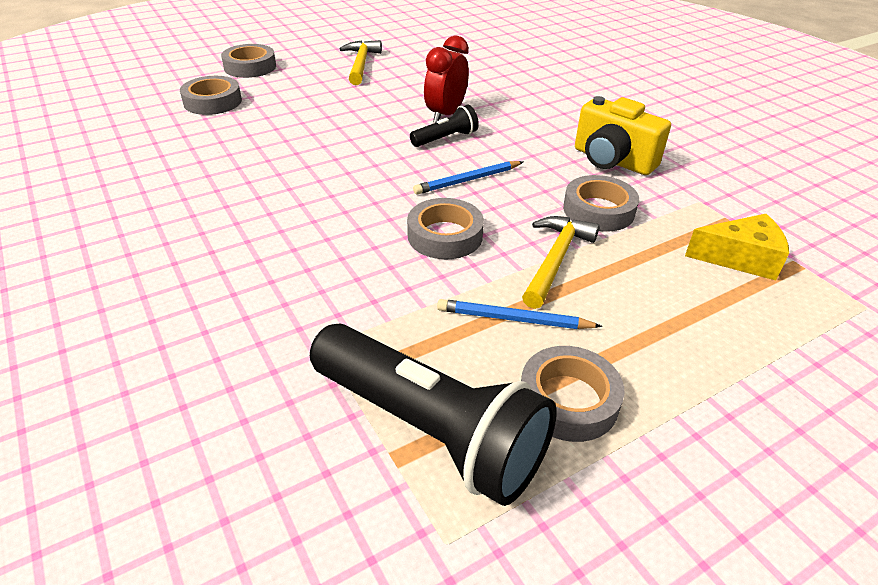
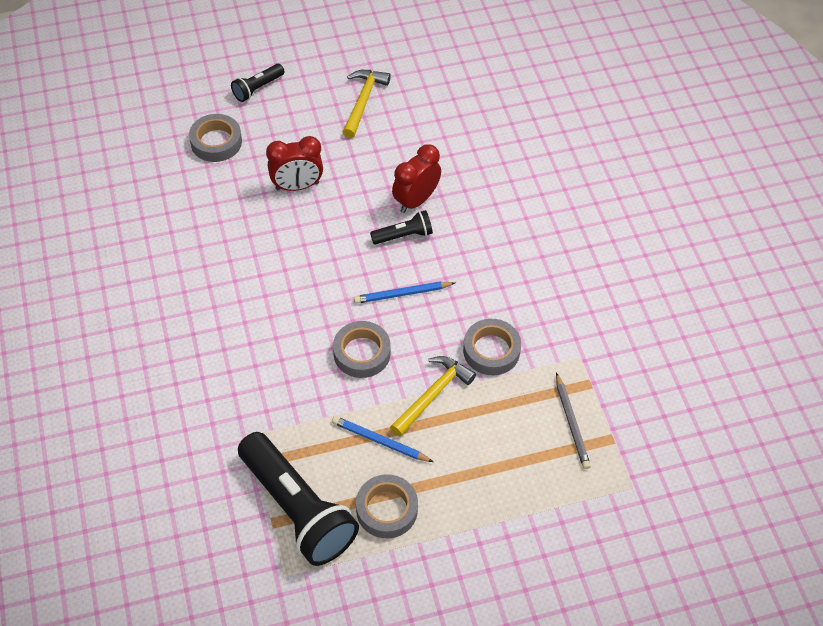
camera: 15 degrees right, 15 degrees up
grey tape [221,44,276,78] -> black flashlight [231,64,285,102]
yellow camera [575,96,671,175] -> none
yellow cheese [685,214,789,280] -> grey pencil [556,373,591,469]
none -> red clock [266,136,323,191]

